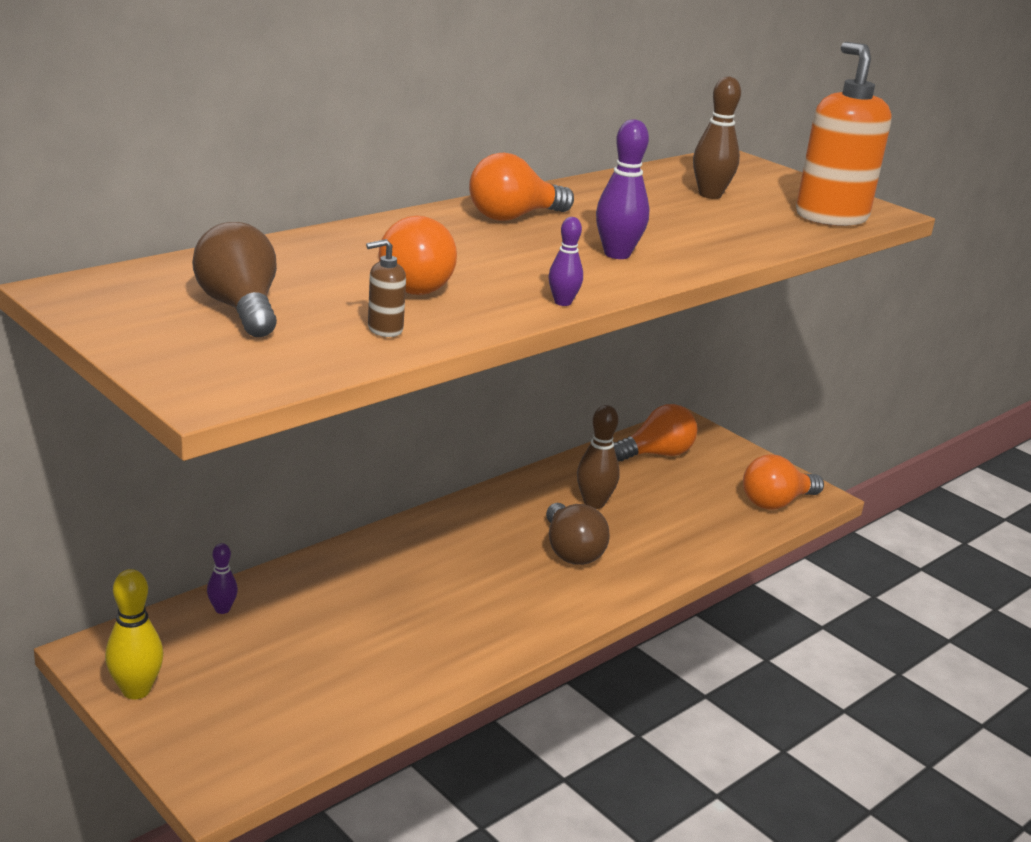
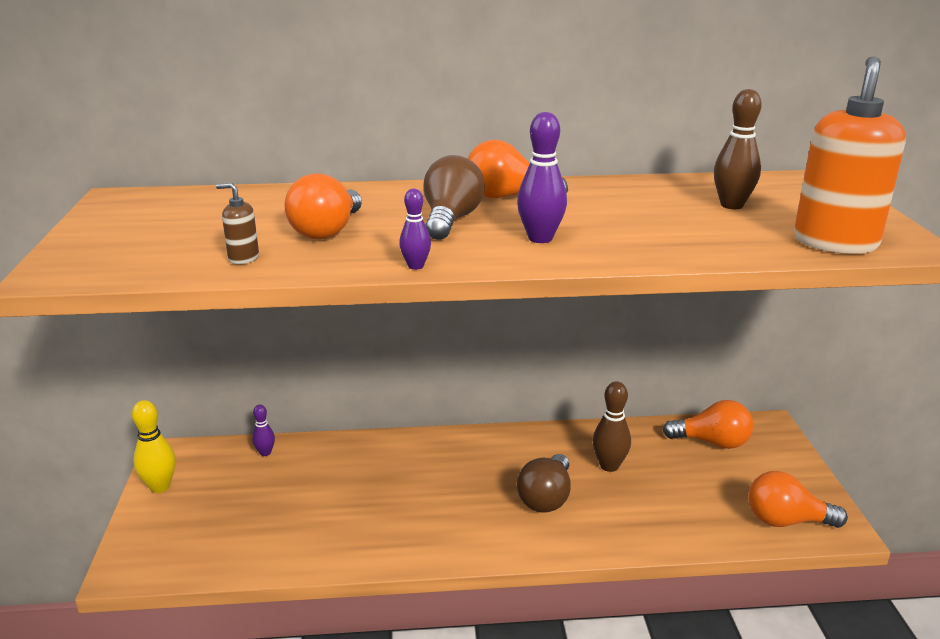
camera: 40 degrees right, 0 degrees up
brown light bulb [192,222,277,337] -> brown light bulb moved to [423,155,485,240]

